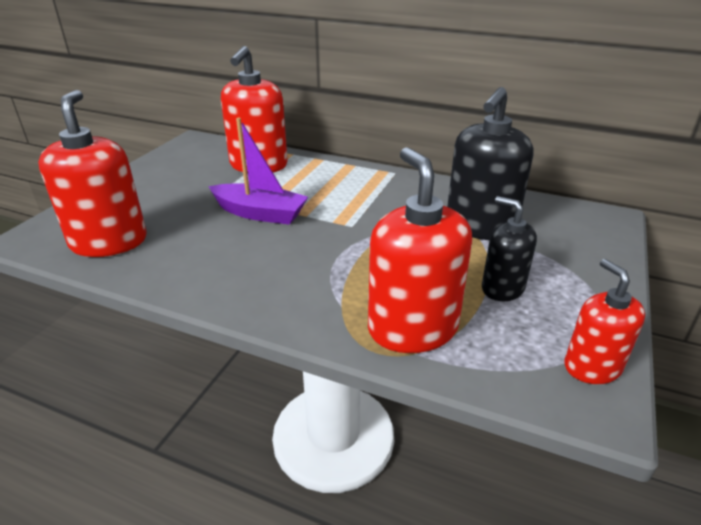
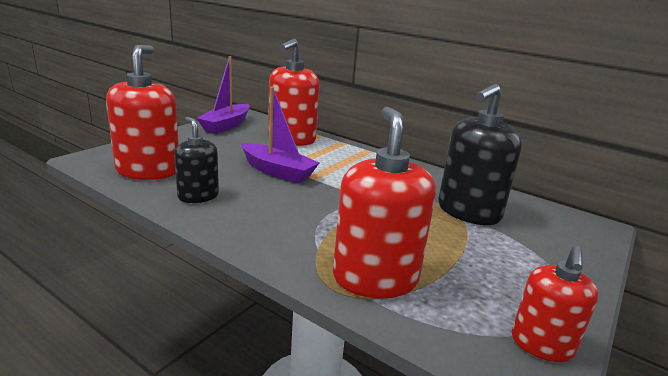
camera: 10 degrees right, 10 degrees down
black soap dispenser [482,196,537,301] -> black soap dispenser moved to [174,117,219,203]
red soap dispenser [564,259,645,384] -> red soap dispenser turned 150 degrees counterclockwise [512,246,598,362]
none -> purple boat [196,56,250,134]

